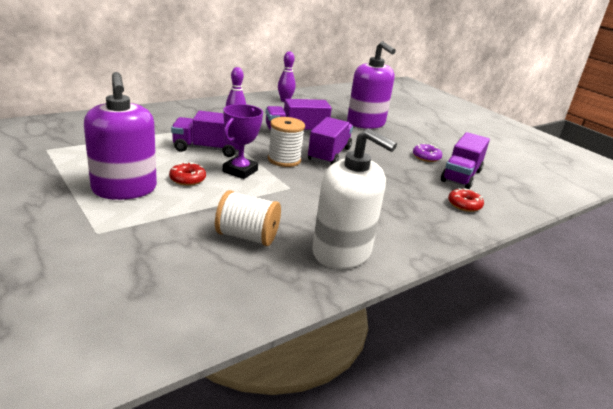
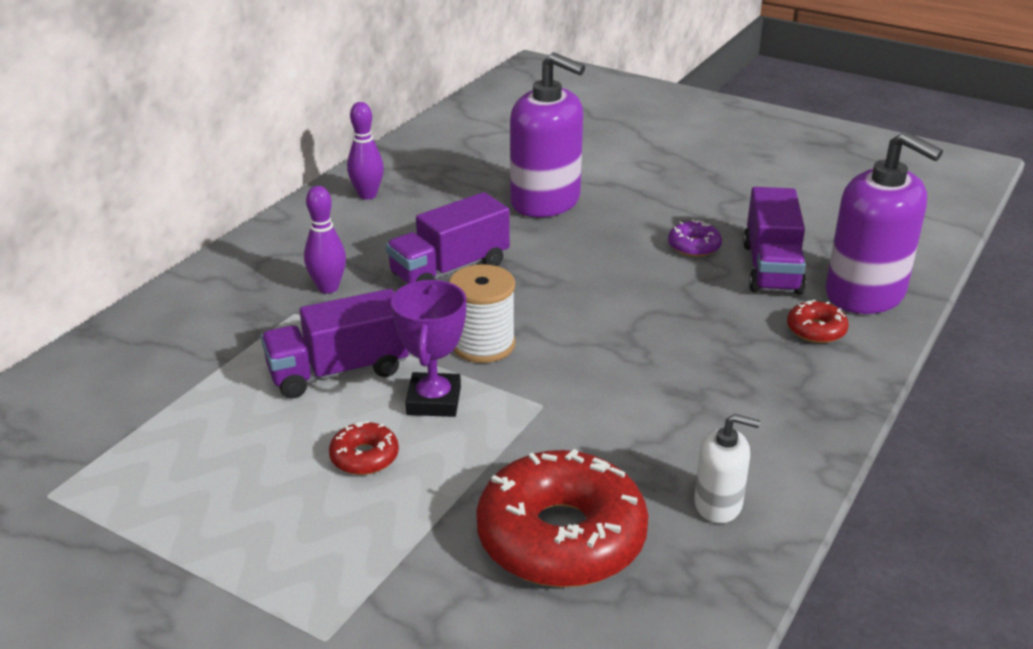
camera: 20 degrees left, 5 degrees up
purple soap dispenser [84,72,157,200] -> purple soap dispenser moved to [825,131,943,314]
white spool [215,190,281,246] -> red donut [476,449,649,587]
purple truck [308,117,353,165] -> none
white soap dispenser [312,128,397,269] -> white soap dispenser [694,414,760,523], size x0.51

